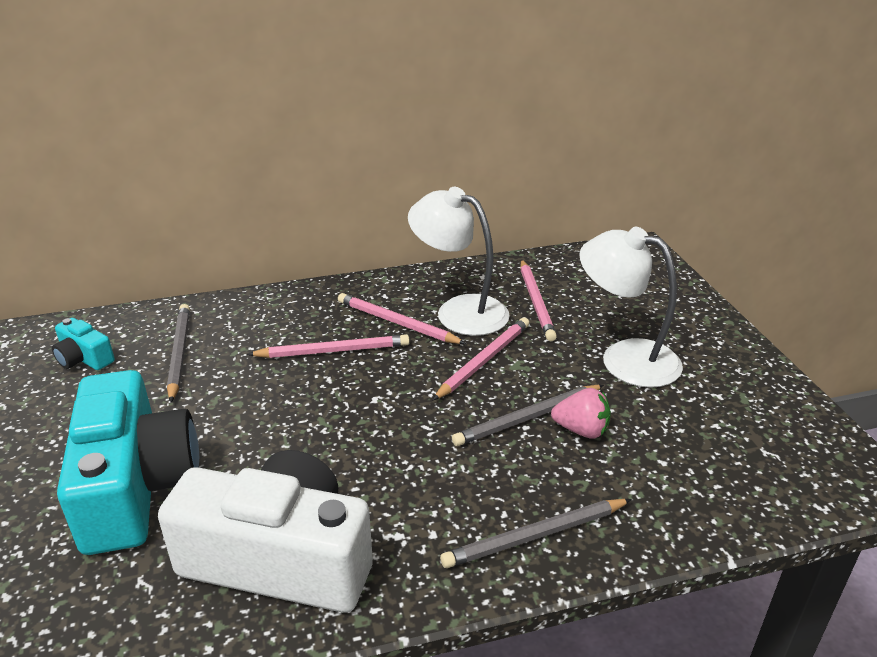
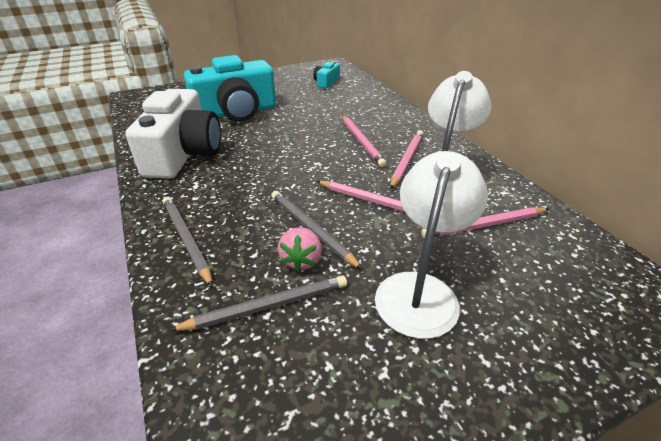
camera: 80 degrees right, 5 degrees up
grey pencil [167,304,190,402] -> grey pencil moved to [169,276,347,331]

